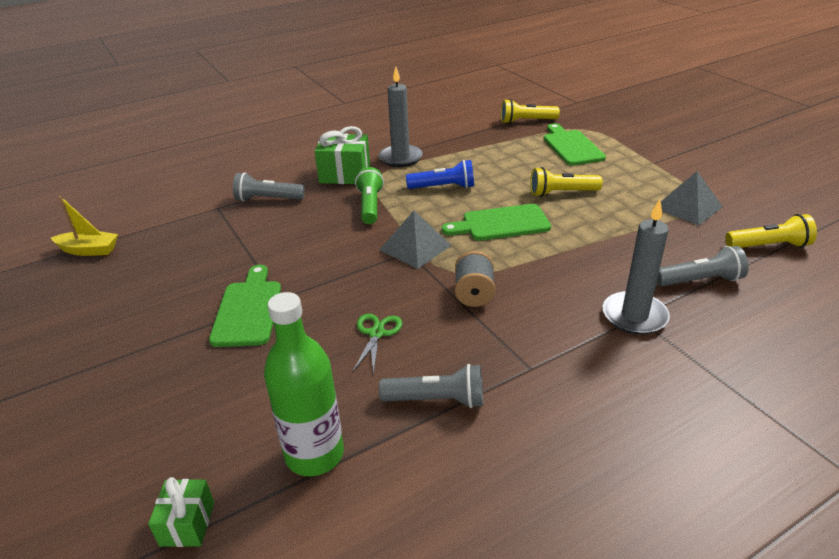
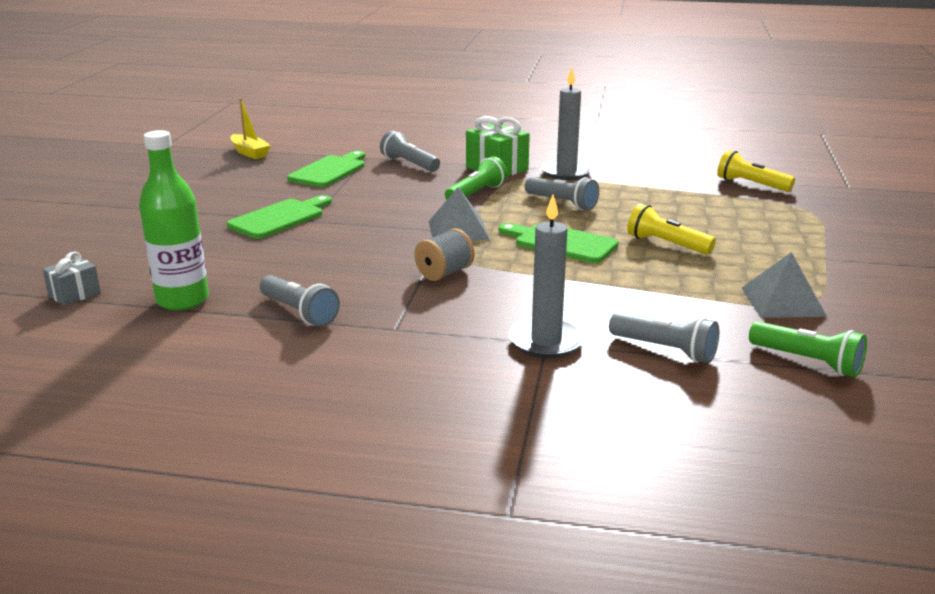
camera: 40 degrees right, 10 degrees down
green gift [148,477,214,547] -> grey gift [42,252,101,306]
green scissors [353,314,402,375] -> none
blue flashlight [406,160,474,189] -> grey flashlight [525,177,599,210]
green cutting board [544,123,606,166] -> green cutting board moved to [287,151,365,187]
yellow flashlight [725,214,817,248] -> green flashlight [749,321,867,377]

